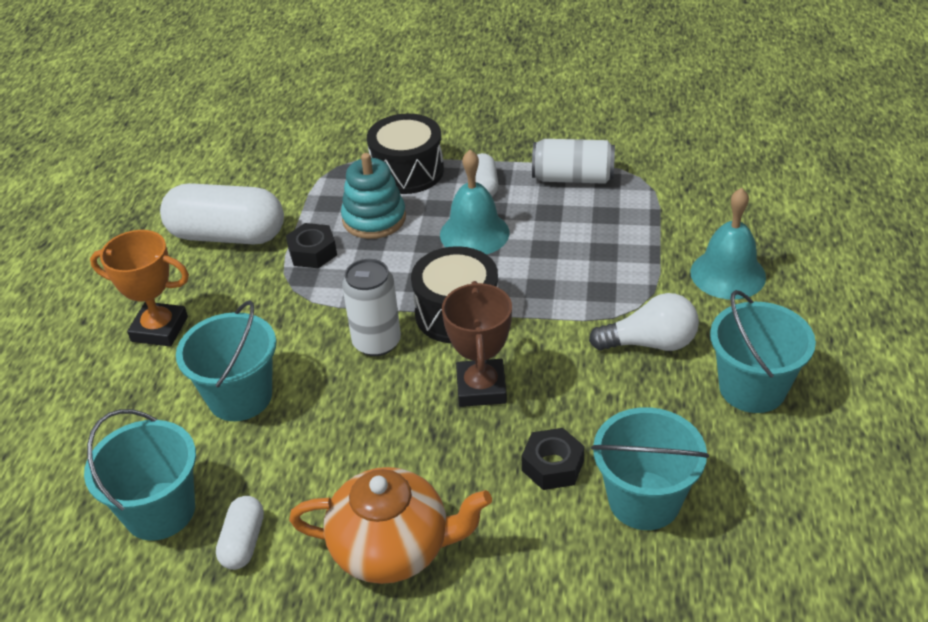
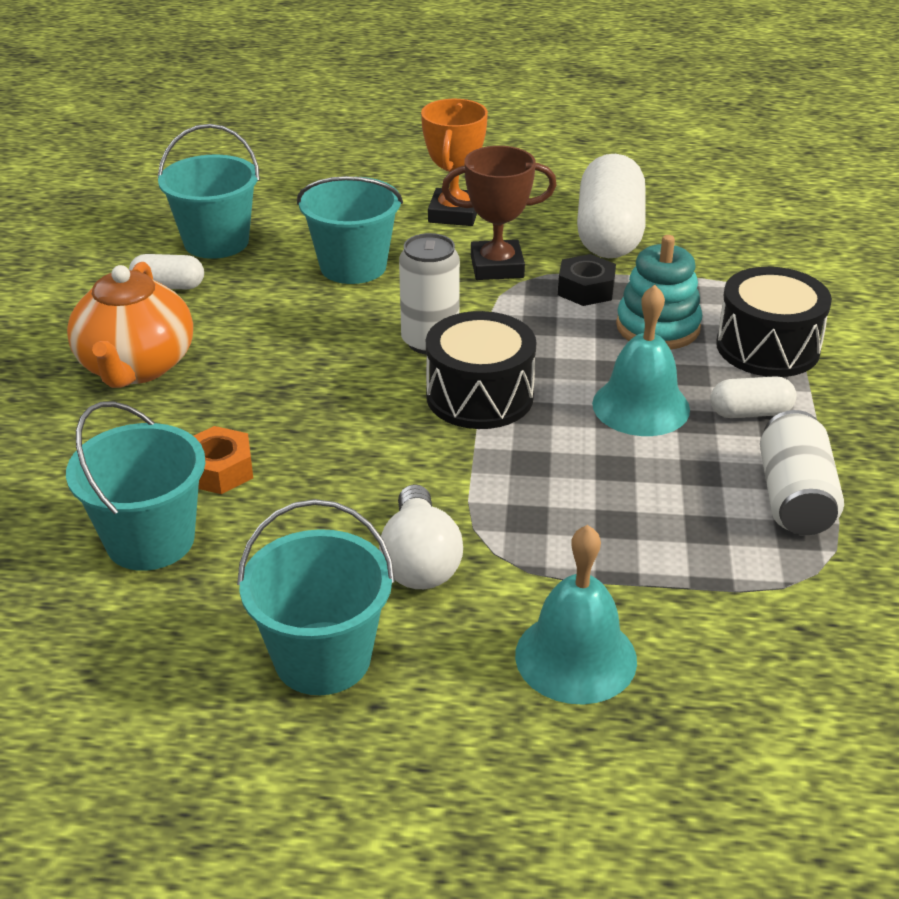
camera: 85 degrees right, 5 degrees down
brown trophy [442,281,512,407] -> brown trophy moved to [442,146,557,280]
black nut [522,428,585,490] -> orange nut [194,426,253,494]

